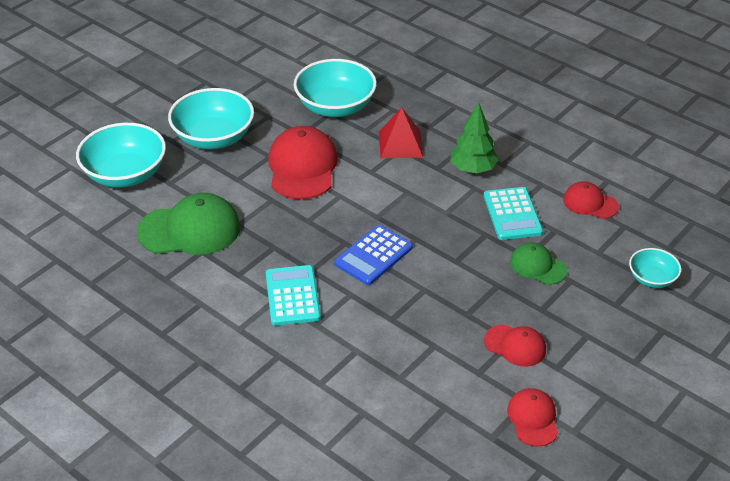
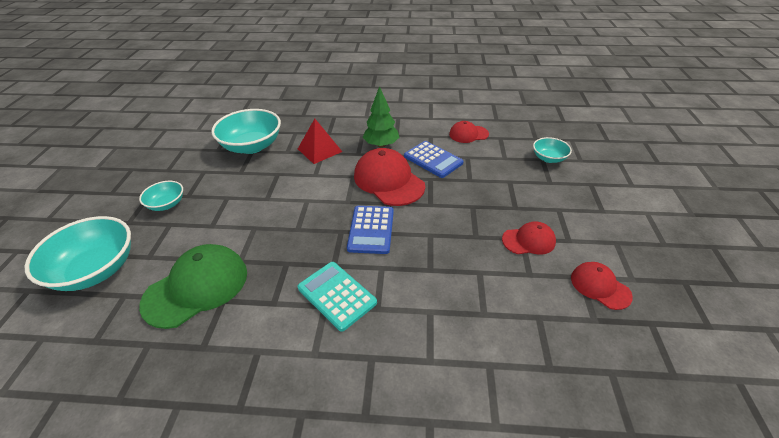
camera: 35 degrees left, 0 degrees up
turquoise bowl [168,88,254,149] -> turquoise bowl [139,181,183,211], size x0.53
red cap [268,126,338,199] -> red cap moved to [354,148,425,206]
turquoise calculator [484,187,543,240] -> blue calculator [404,141,464,178]
green cap [510,242,567,285] -> none

